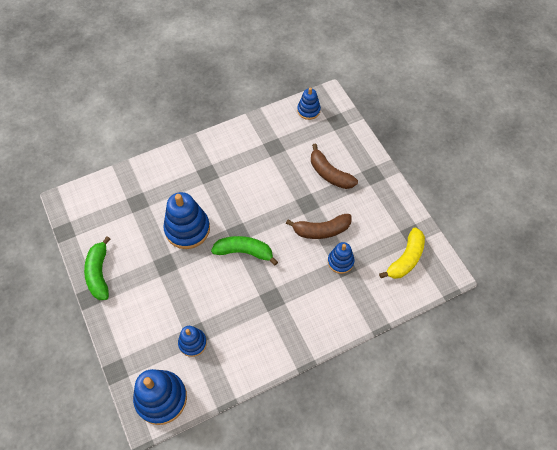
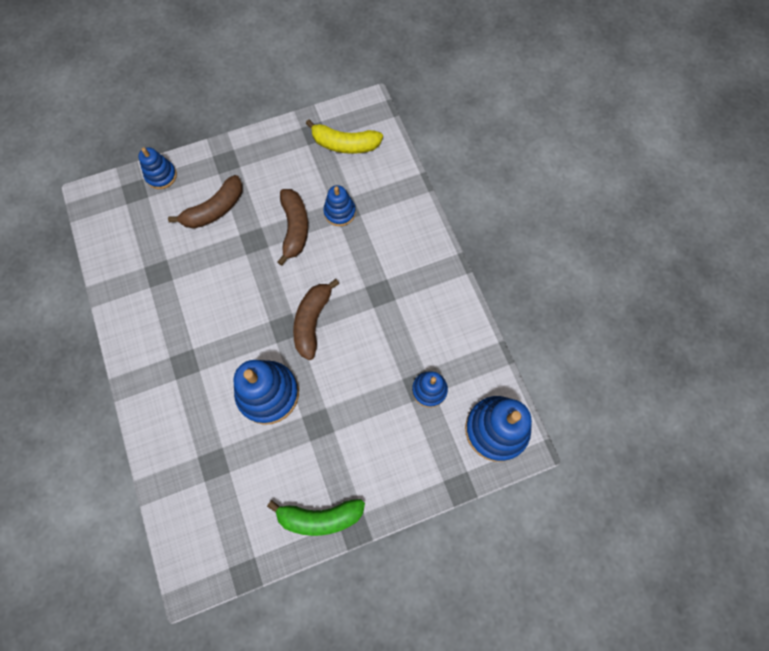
camera: 85 degrees left, 10 degrees up
green banana [211,236,278,266] -> brown banana [293,279,339,360]
blue stacking toy [297,88,321,120] -> blue stacking toy moved to [138,147,177,189]
yellow banana [379,227,425,279] -> yellow banana turned 150 degrees clockwise [306,119,383,154]

